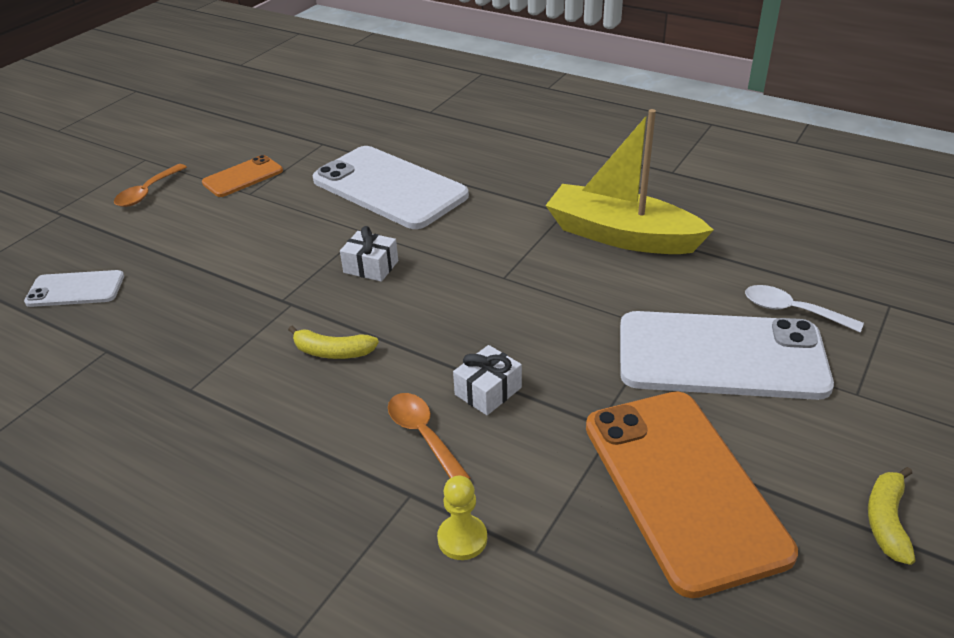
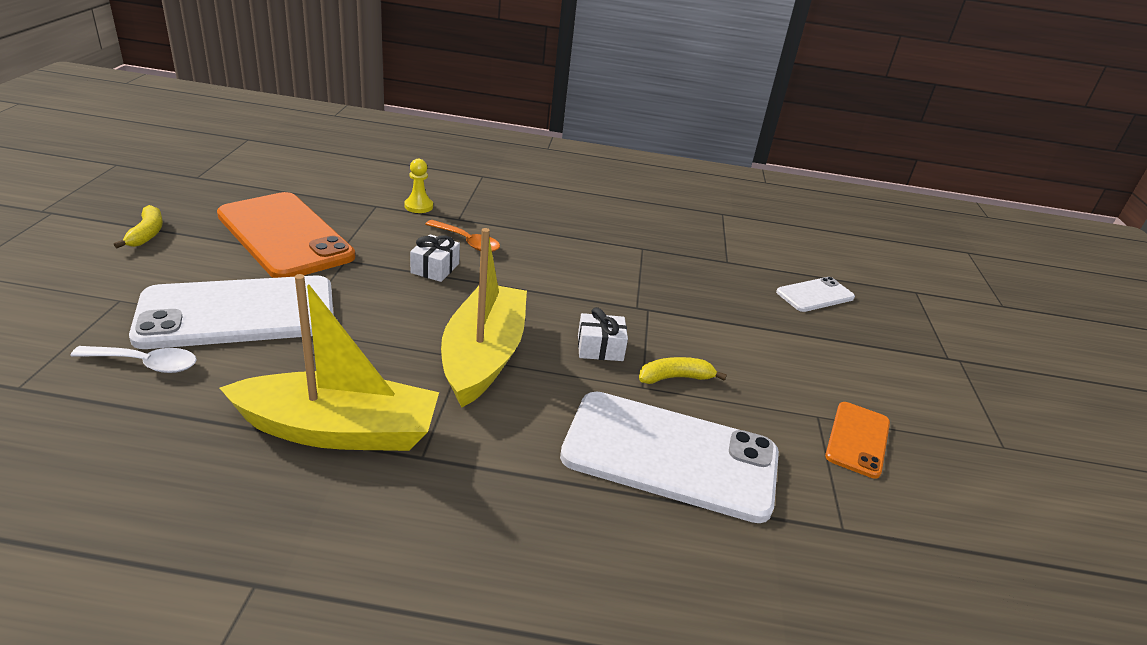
camera: 150 degrees right, 5 degrees down
orange spoon [114,164,187,207] -> none
yellow banana [288,326,379,359] -> yellow banana moved to [639,357,727,384]
none -> yellow boat [441,228,527,408]

